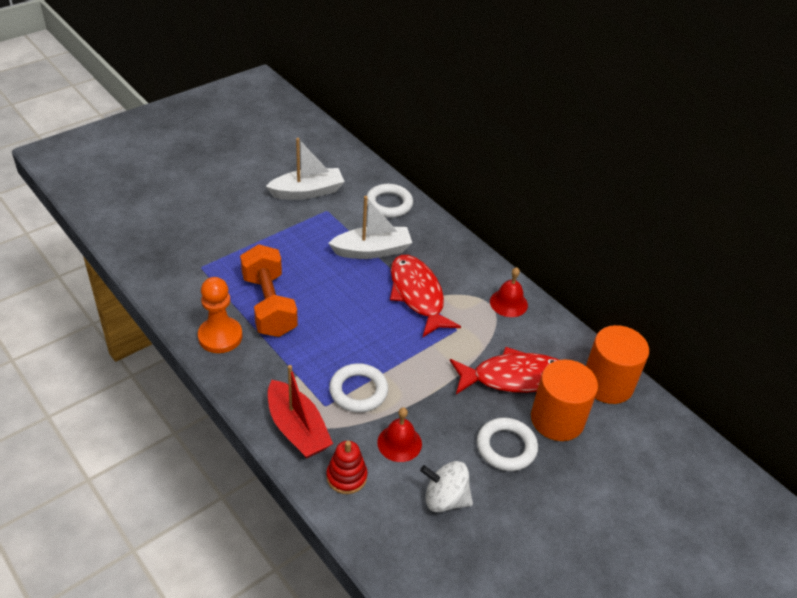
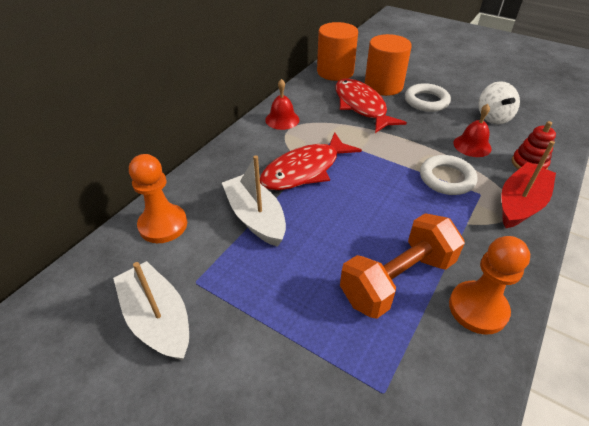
camera: 105 degrees left, 0 degrees up
white ring [367,184,413,218] -> orange pawn [129,154,187,243]

